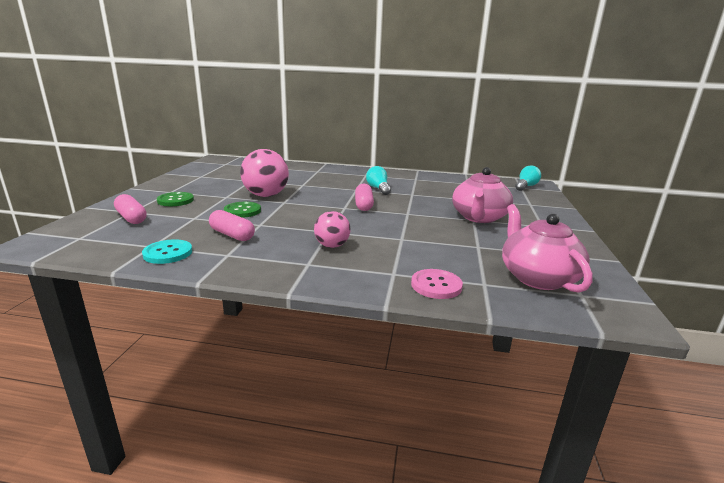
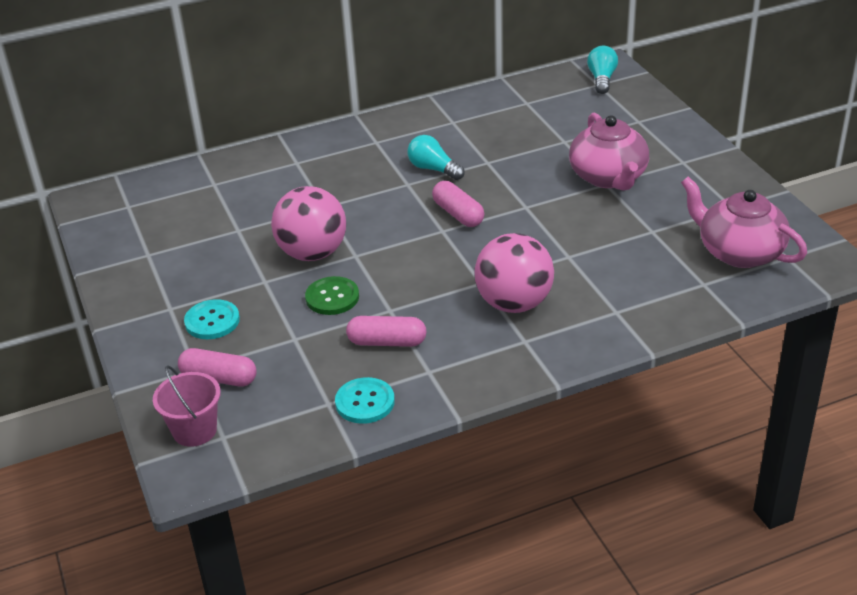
camera: 30 degrees left, 15 degrees up
green button [157,192,194,206] -> turquoise button [184,299,240,339]
pink ball [314,211,351,248] -> pink ball [475,233,554,313], size x1.70
pink button [411,269,463,299] -> none
none -> pink bucket [153,366,221,447]

